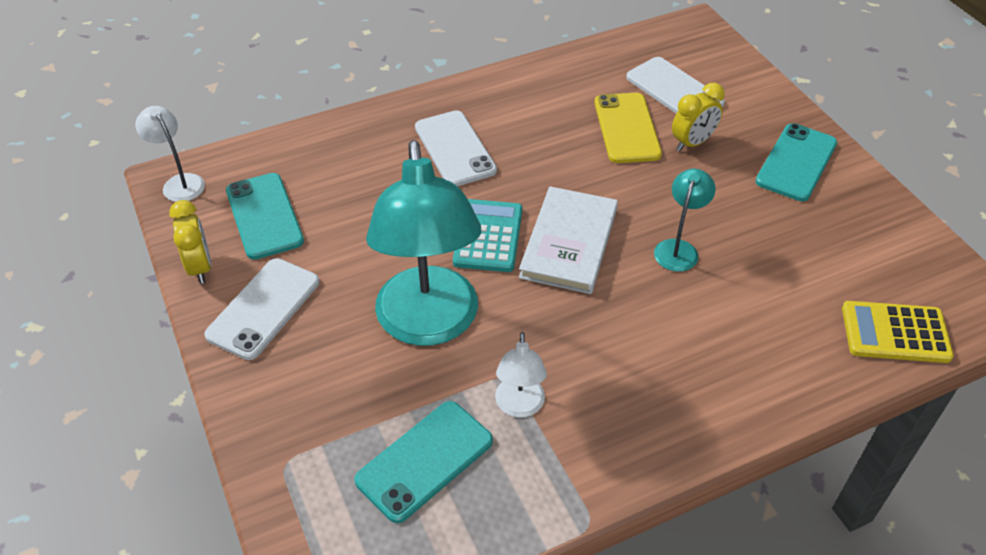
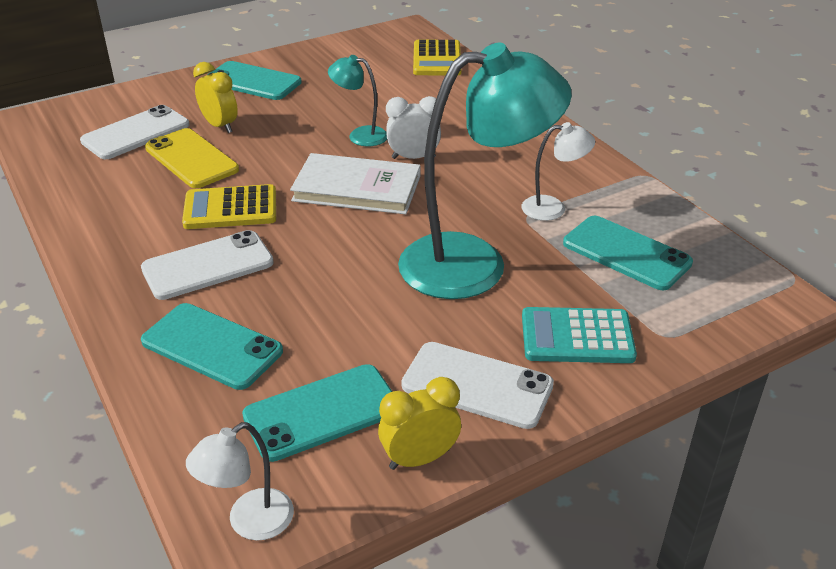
camera: 95 degrees left, 10 degrees down
turquoise calculator [453,199,522,272] -> turquoise calculator moved to [522,307,637,363]
yellow phone [594,93,662,163] -> yellow phone turned 60 degrees clockwise [145,128,239,188]
none -> turquoise phone [141,303,283,390]
none -> yellow calculator [182,184,276,229]
none -> white clock [386,96,441,159]

